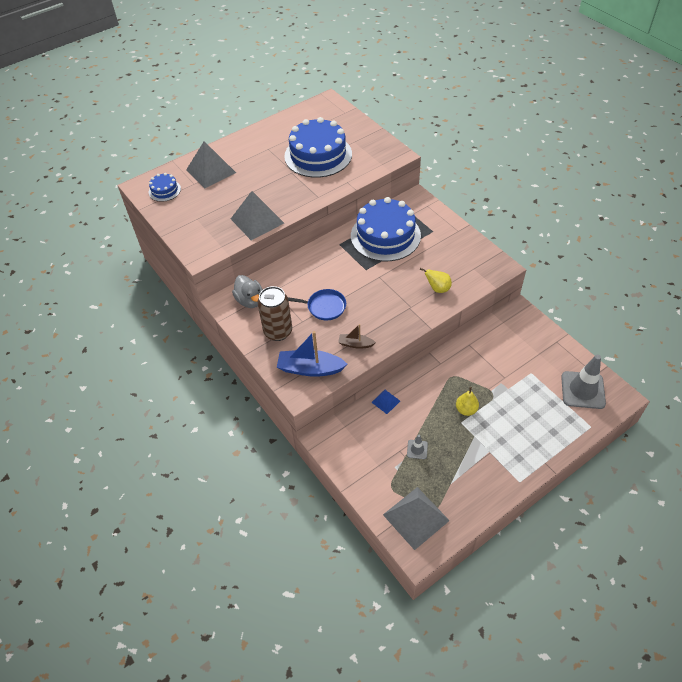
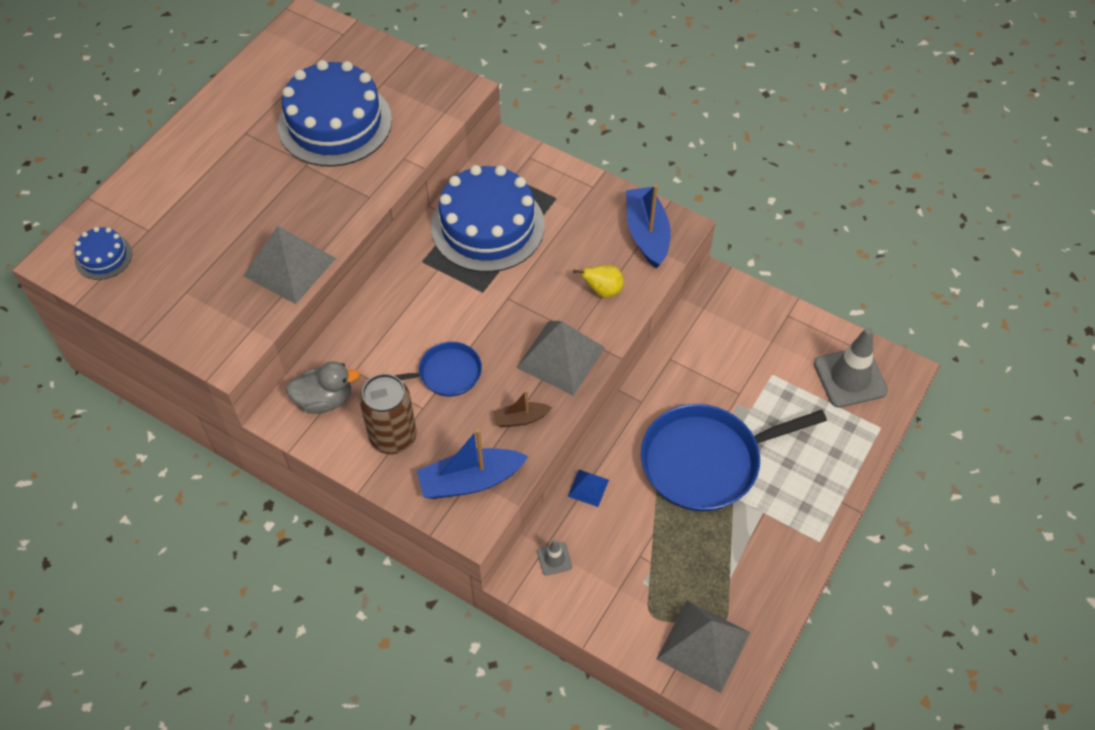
camera: 25 degrees left, 5 degrees up
grey pyramid [186,141,236,188] -> grey pyramid moved to [516,321,605,396]
grey duck [232,275,263,308] -> grey duck turned 45 degrees counterclockwise [286,361,360,414]
grey traffic cone [407,435,428,459] -> grey traffic cone moved to [537,539,572,575]
yellow pear [456,387,479,416] -> blue pan [641,404,827,511]
none -> blue boat [626,185,671,268]

